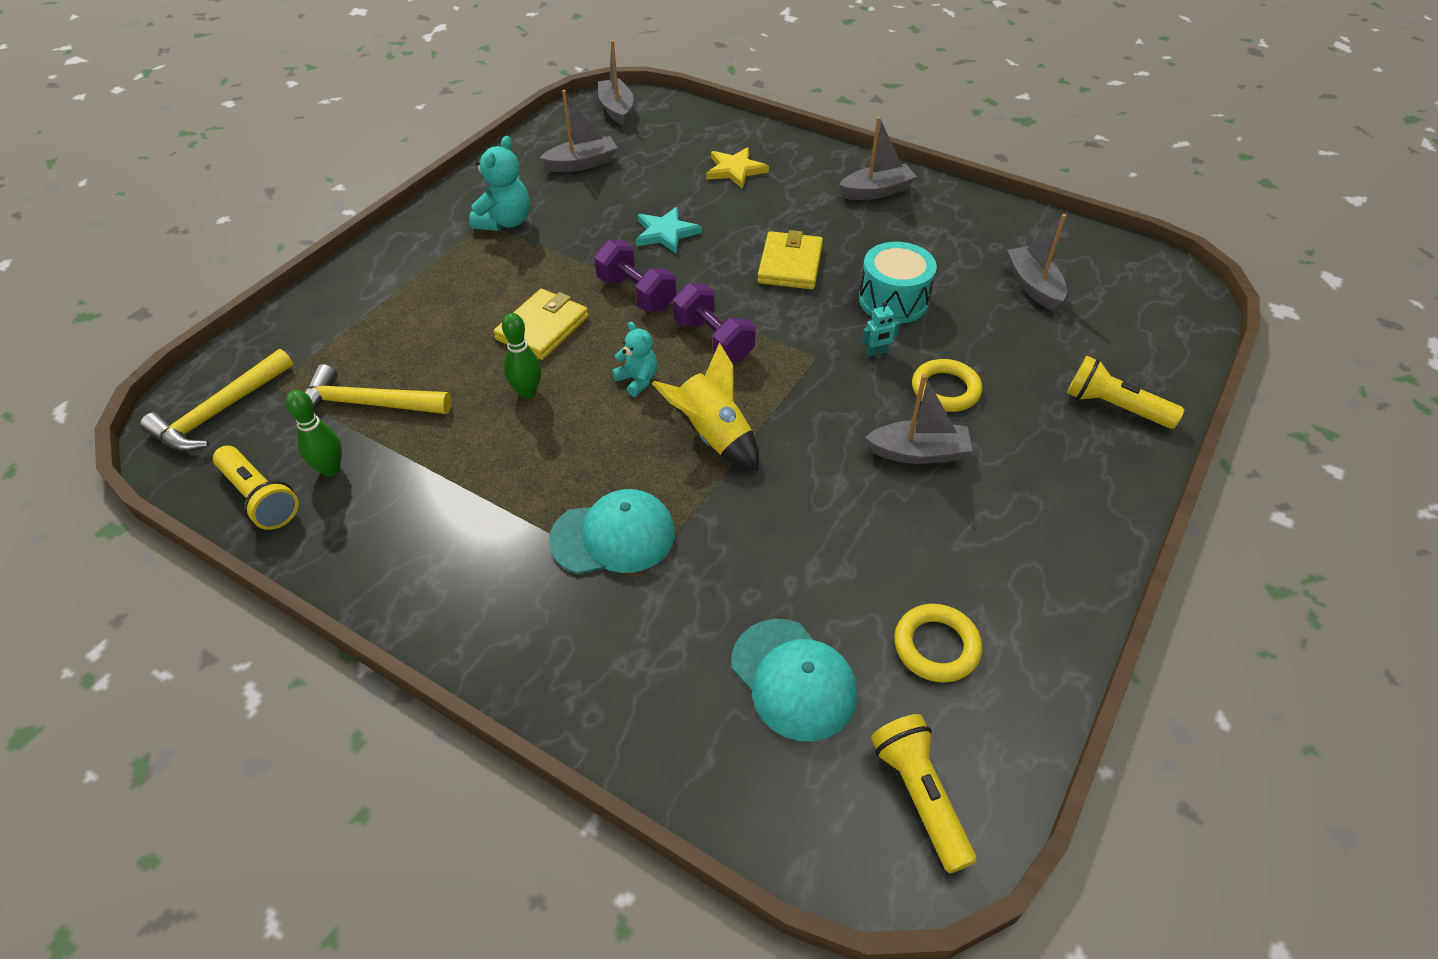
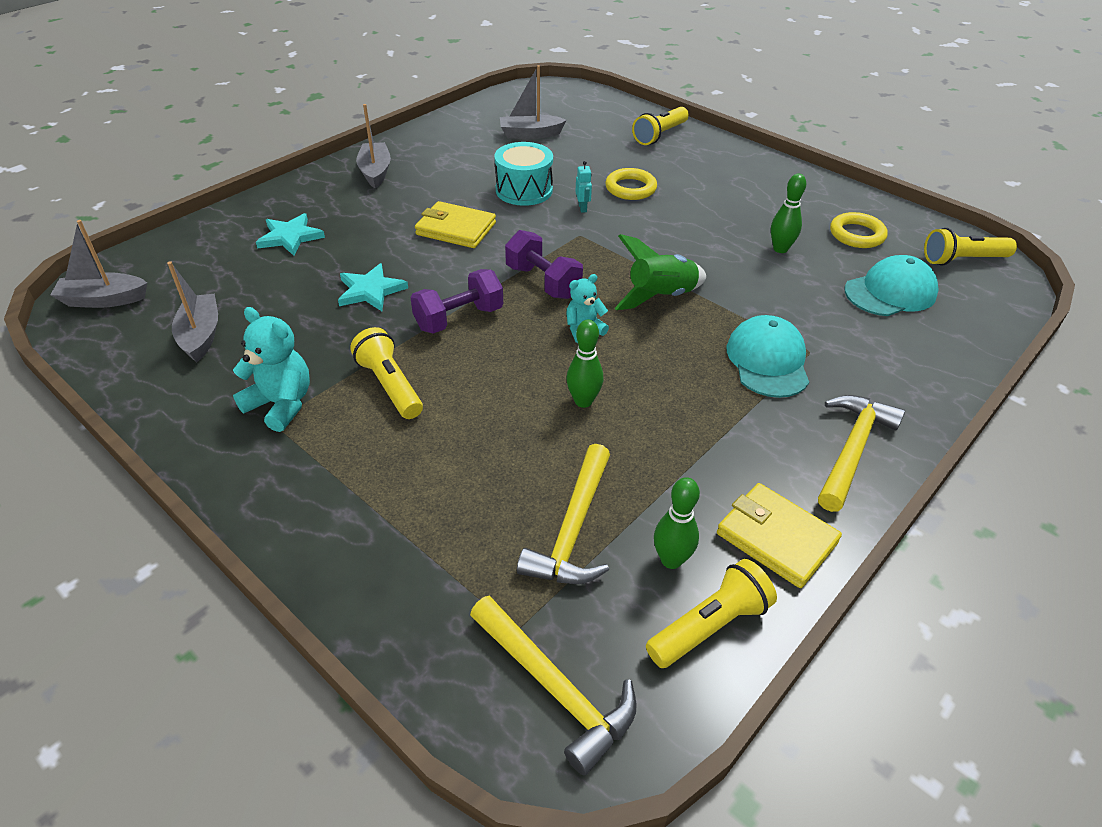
camera: 80 degrees left, 5 degrees down
yellow wallet [493,289,589,360] -> yellow wallet moved to [717,483,842,588]
yellow rocket [652,342,759,470] -> green rocket [615,234,706,310]
purple dumbbell [673,283,755,362] -> purple dumbbell turned 75 degrees clockwise [505,230,583,299]
yellow star [706,147,769,189] -> turquoise star [256,213,325,256]
grey boat [865,374,973,464] -> none
none -> yellow flashlight [350,327,423,419]
none -> green bowling pin [771,174,806,253]
none -> yellow hammer [818,395,905,512]

